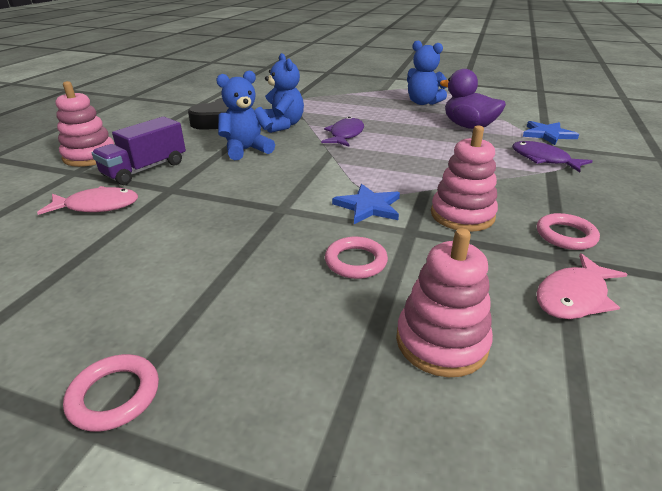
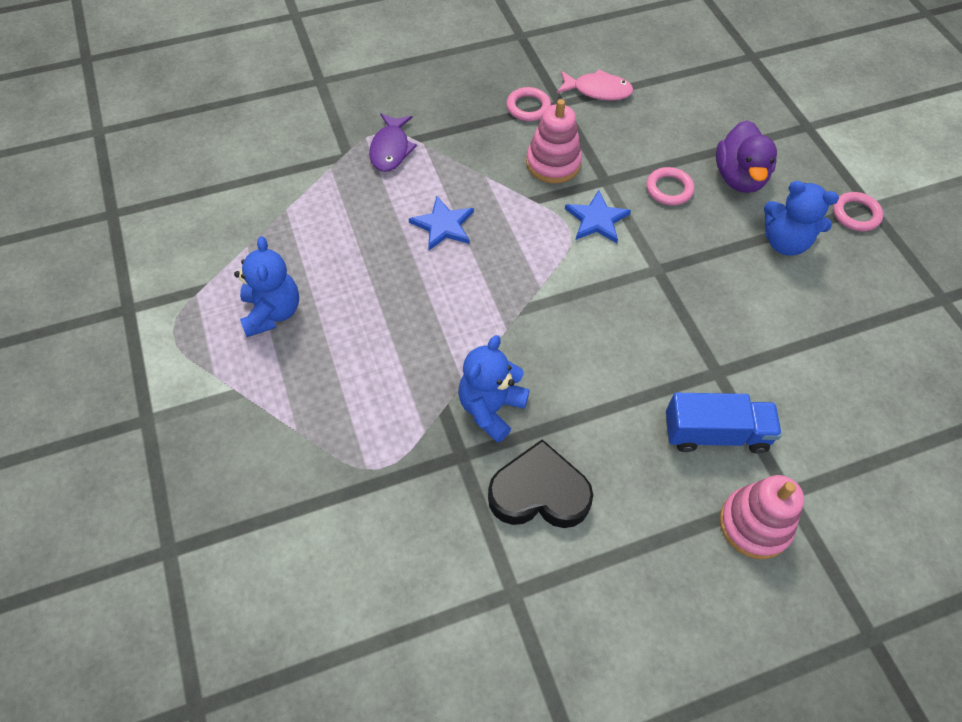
camera: 130 degrees left, 25 degrees up
pink fish [37,186,138,215] -> none
purple truck [92,117,186,185] -> blue truck [666,393,782,453]
blue teddy bear [216,71,275,160] -> blue teddy bear moved to [764,181,839,255]
purple fish [321,117,364,146] -> none
pink stacking toy [396,228,493,377] -> none
purple duck [440,69,506,129] -> purple duck moved to [716,120,777,193]
blue star [523,121,579,145] -> blue star moved to [409,196,474,250]

